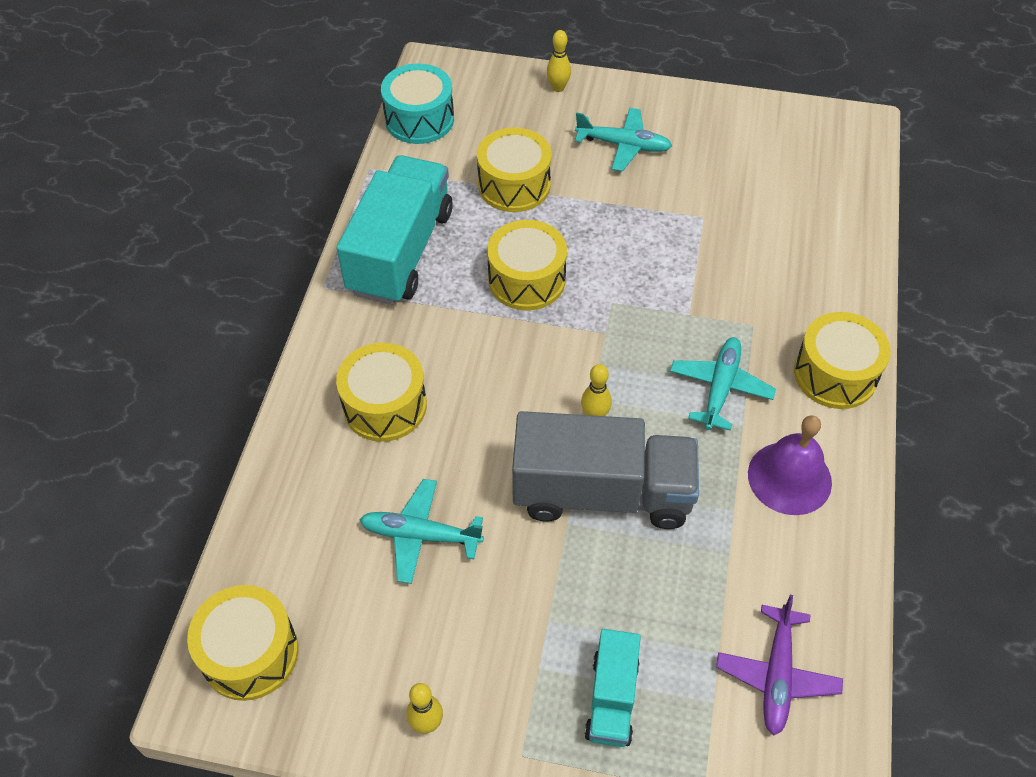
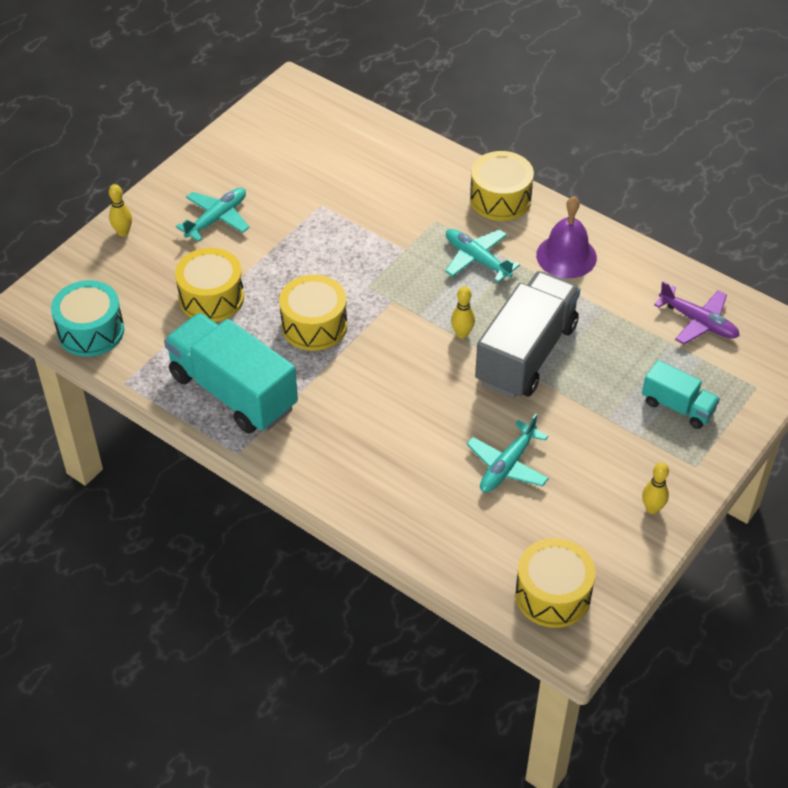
camera: 65 degrees left, 5 degrees down
yellow drum [336,342,427,442] -> none

